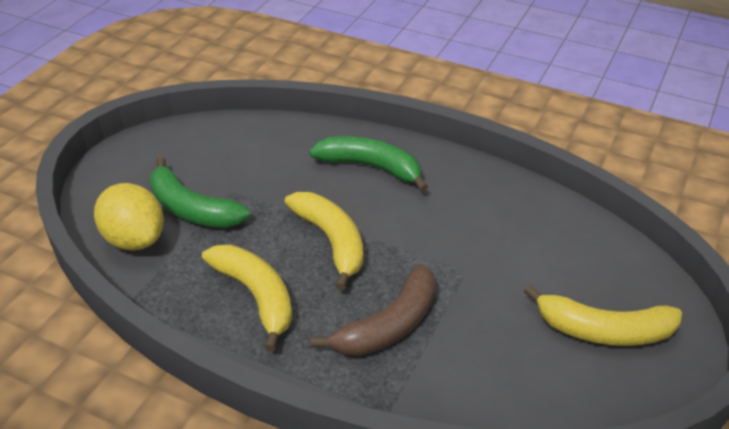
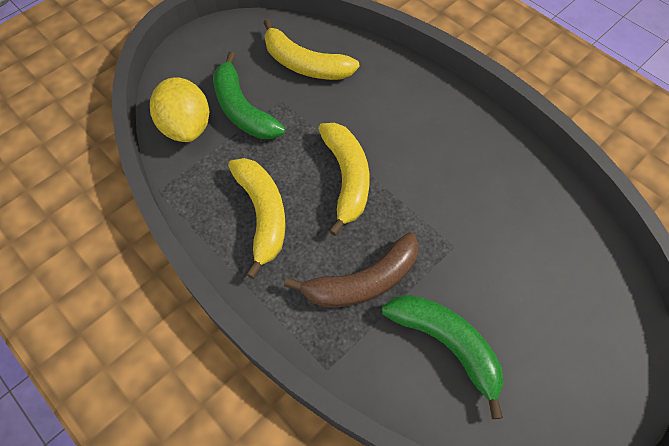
camera: 20 degrees right, 20 degrees up
green banana [309,136,428,192] -> green banana moved to [382,295,504,419]
yellow banana [524,285,682,346] -> yellow banana moved to [264,19,359,80]

